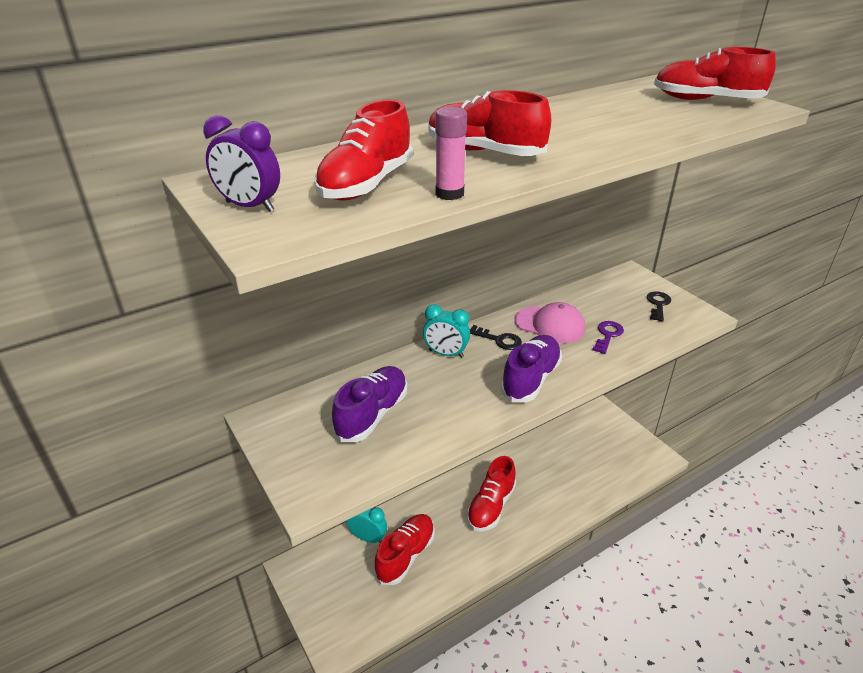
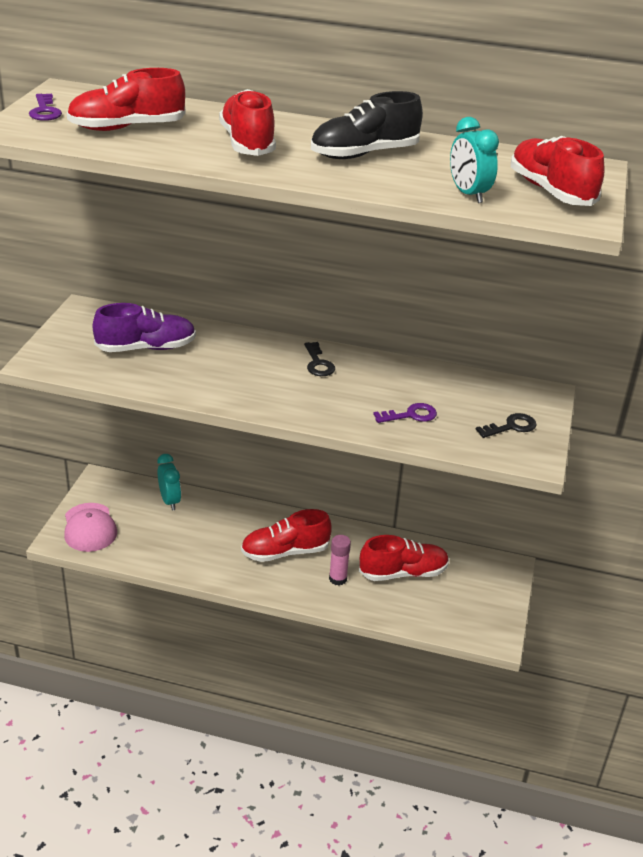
camera: 45 degrees right, 0 degrees up
purple clock [203,115,280,212] -> purple key [29,94,62,121]
red shoe [374,514,435,585] -> red shoe moved to [359,535,449,581]
turquoise clock [423,304,470,358] -> turquoise clock moved to [450,117,499,203]
pink glue stick [435,107,467,200] -> pink glue stick moved to [329,535,351,585]
purple shoe [500,335,562,402] -> none
pink cap [515,302,585,343] -> pink cap moved to [64,503,117,552]
none -> black shoe [311,91,423,159]

